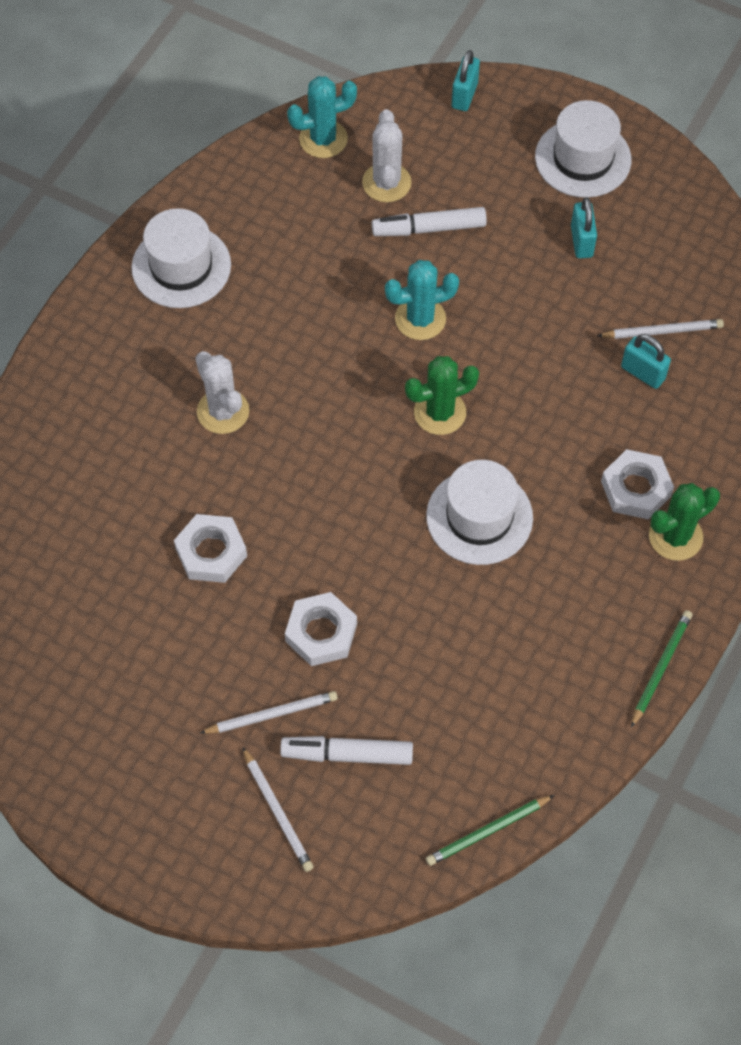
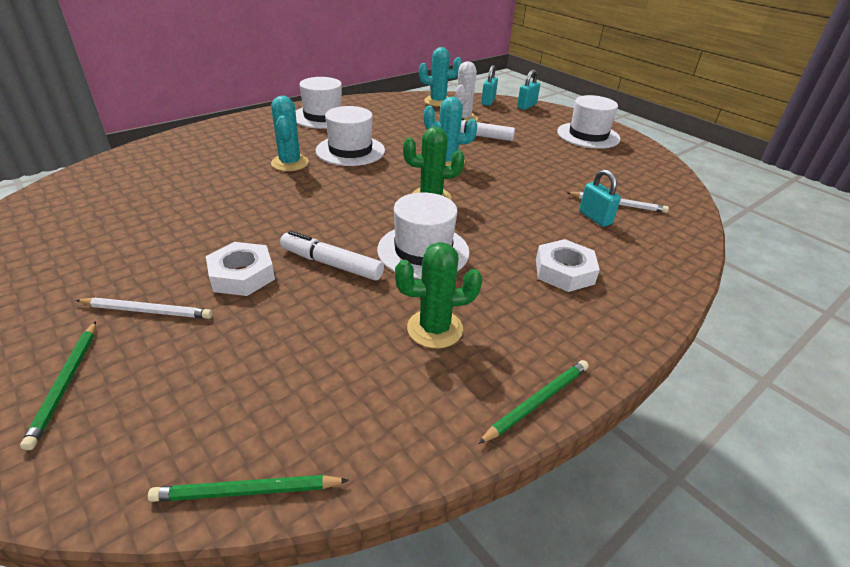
camera: 20 degrees right, 25 degrees down
white nut [174,514,247,583] -> none
white cactus [196,351,249,434] -> turquoise cactus [271,96,309,171]
white pencil [242,747,314,872] -> green pencil [20,321,96,450]
white marker [280,736,413,765] -> white marker moved to [280,231,384,280]
turquoise padlock [571,198,597,258] -> turquoise padlock moved to [481,65,498,106]
green cactus [649,483,720,561] -> green cactus moved to [395,242,482,348]
none -> white hat [316,106,385,166]

